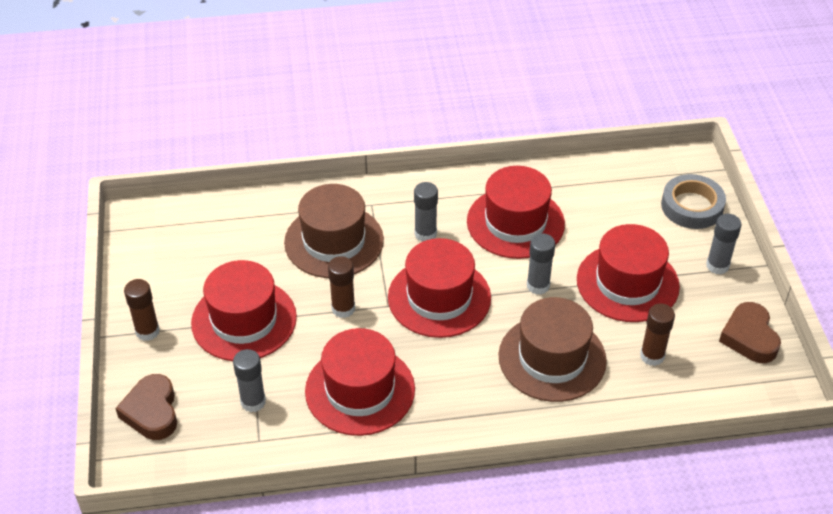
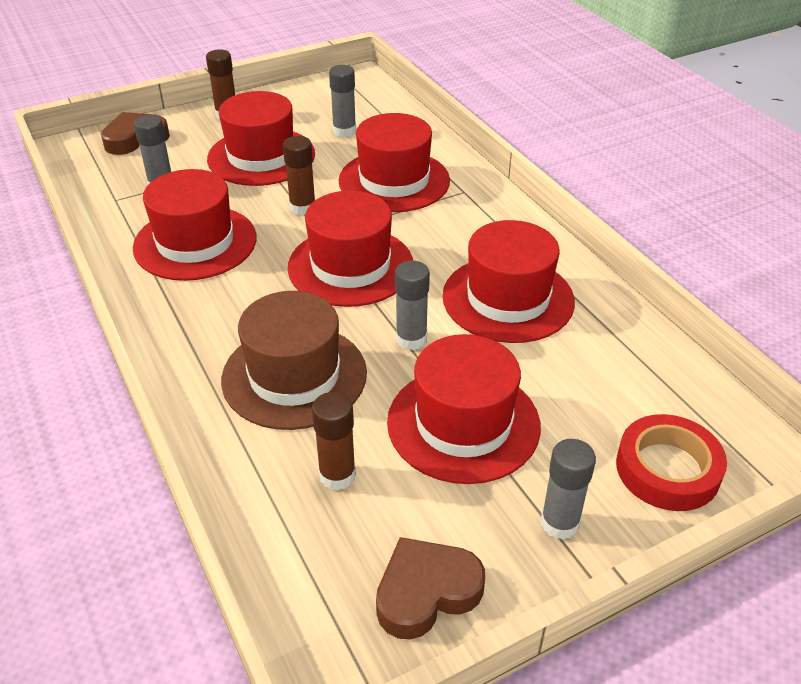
camera: 70 degrees right, 5 degrees down
brown hat [284,184,384,278] -> red hat [339,113,450,212]
grey glue stick [414,182,438,242] -> grey glue stick moved to [329,65,356,137]
grey tape [661,174,726,229] -> red tape [616,414,727,511]

